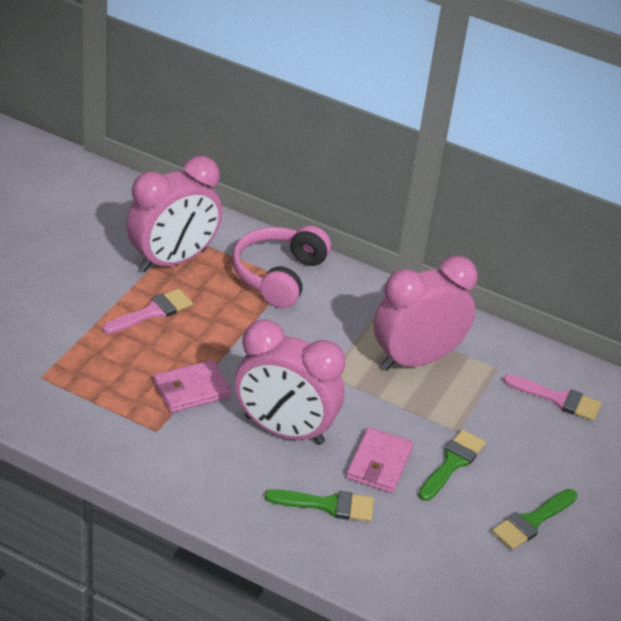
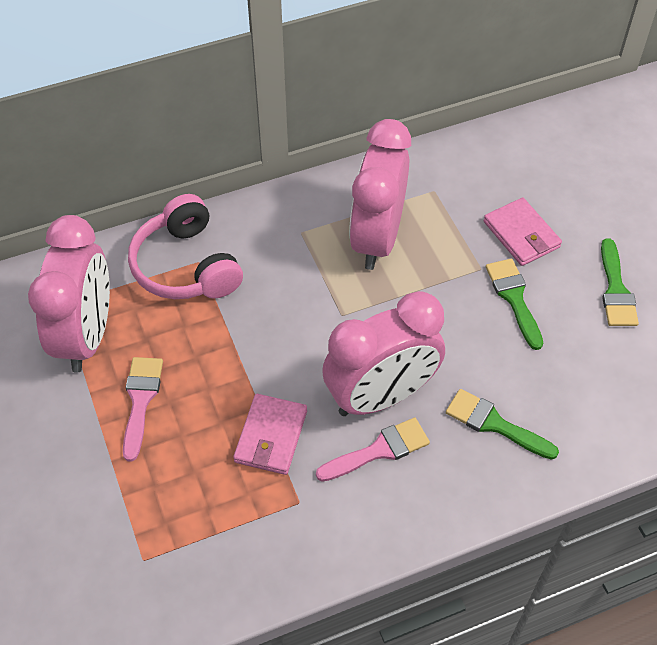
camera: 45 degrees left, 15 degrees up
green brush [265,489,374,522] -> green brush turned 105 degrees counterclockwise [446,389,559,460]
pink wallet [346,427,413,493] -> pink wallet moved to [484,198,562,266]
pink brush [503,374,602,421] -> pink brush moved to [316,417,430,482]

